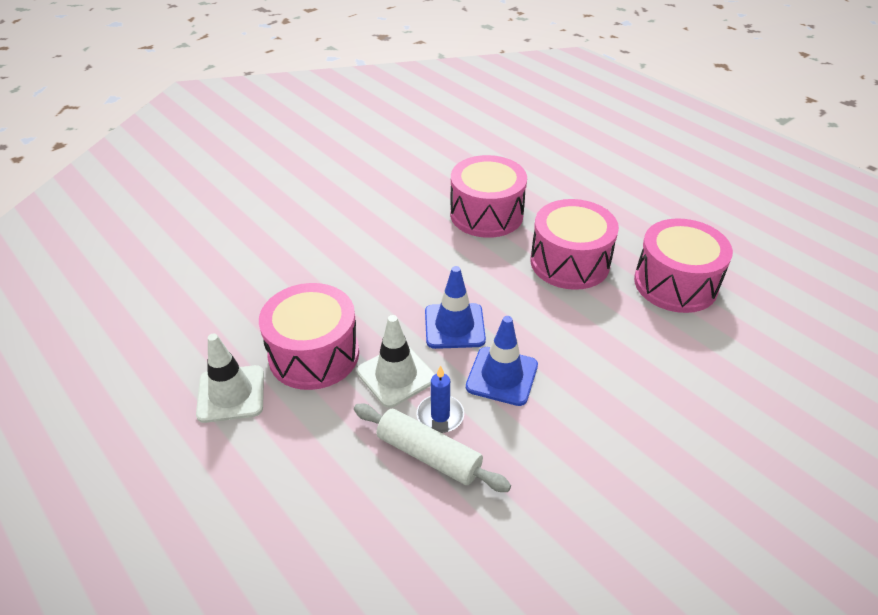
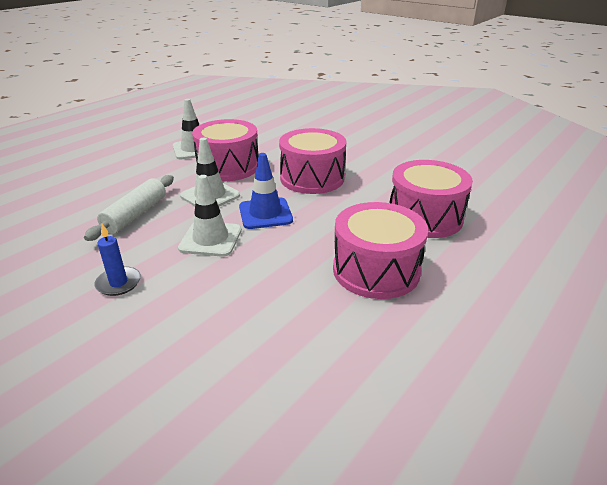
camera: 80 degrees right, 10 degrees down
blue candle [416,365,464,433] -> blue candle moved to [95,224,141,296]
blue traffic cone [466,316,538,406] -> white traffic cone [178,175,242,257]
pink drum [634,218,733,313] -> pink drum moved to [279,128,346,194]

